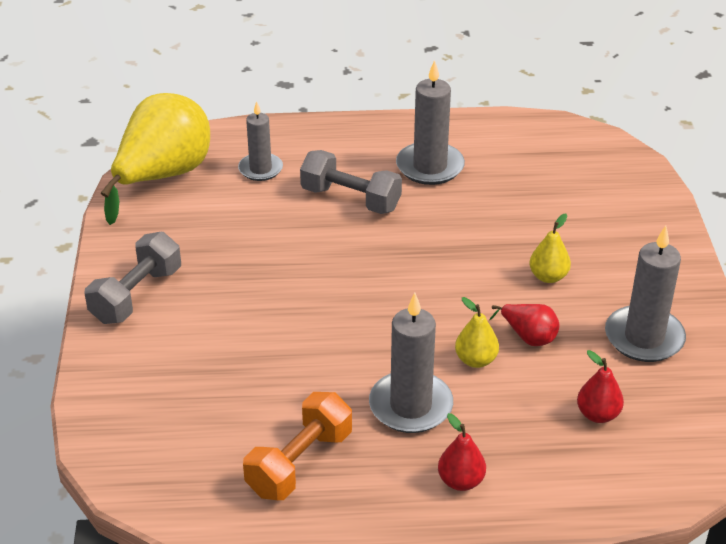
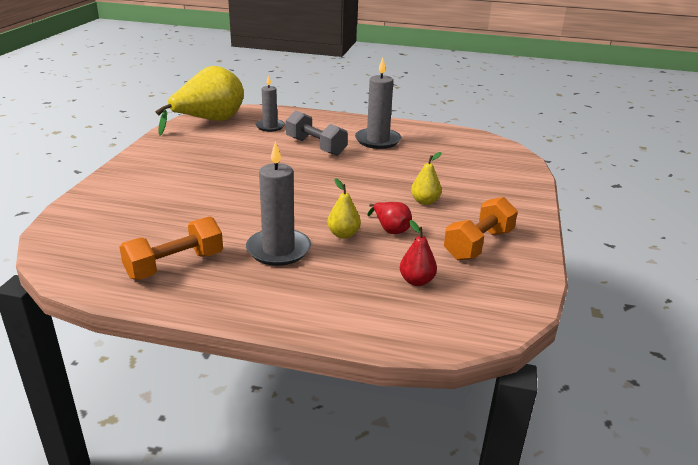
camera: 15 degrees right, 10 degrees down
grey dumbbell [85,232,181,324] -> none
red pear [438,413,486,491] -> none
grey candle [605,226,686,362] -> orange dumbbell [444,197,518,260]

